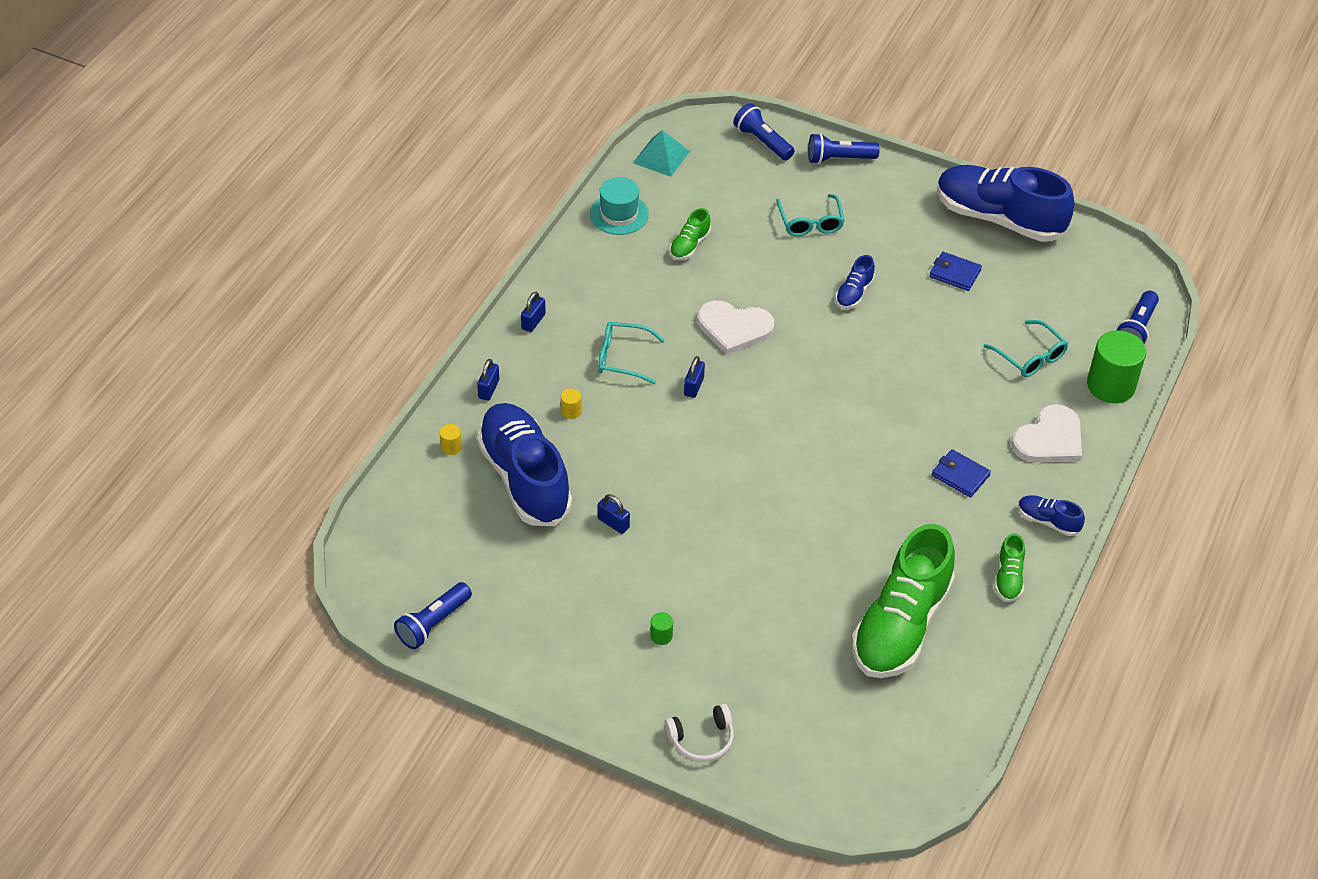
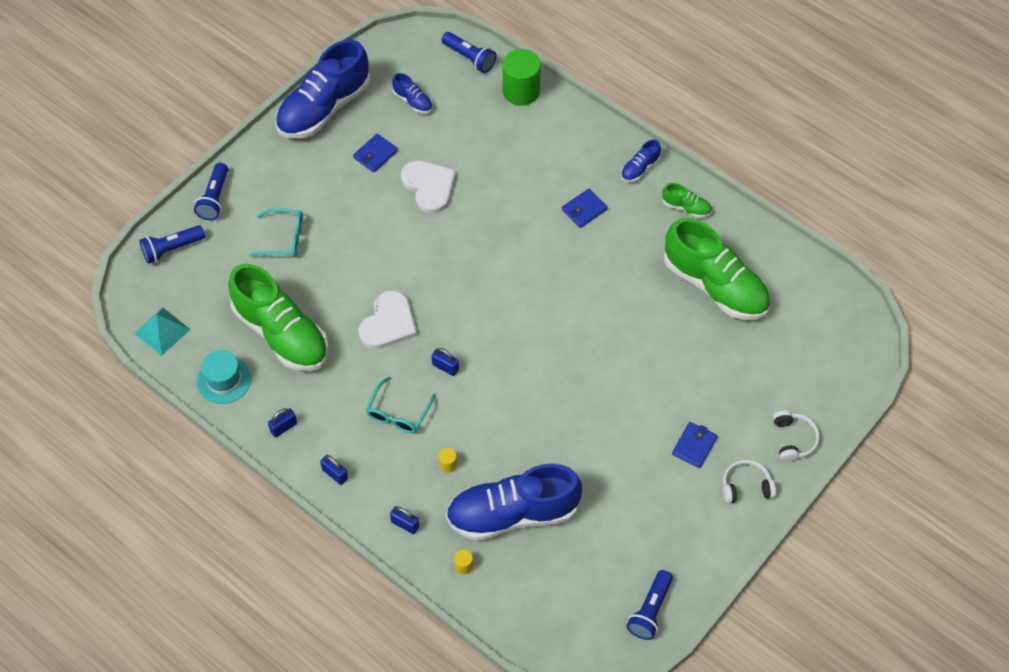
camera: 75 degrees left, 10 degrees up
blue flashlight [394,582,472,649] -> blue flashlight turned 60 degrees clockwise [627,570,673,640]
blue padlock [598,494,630,534] -> blue padlock moved to [268,408,297,437]
green cylinder [650,612,673,645] -> blue wallet [672,422,717,468]
green shoe [670,208,711,260] -> green shoe [228,264,329,371], size x2.33
blue shoe [835,255,875,309] -> blue shoe moved to [392,73,433,113]
turquoise glasses [983,320,1068,377] -> none
white heart [1011,404,1082,463] -> white heart moved to [401,160,456,213]
none -> white headphones [723,460,776,504]

